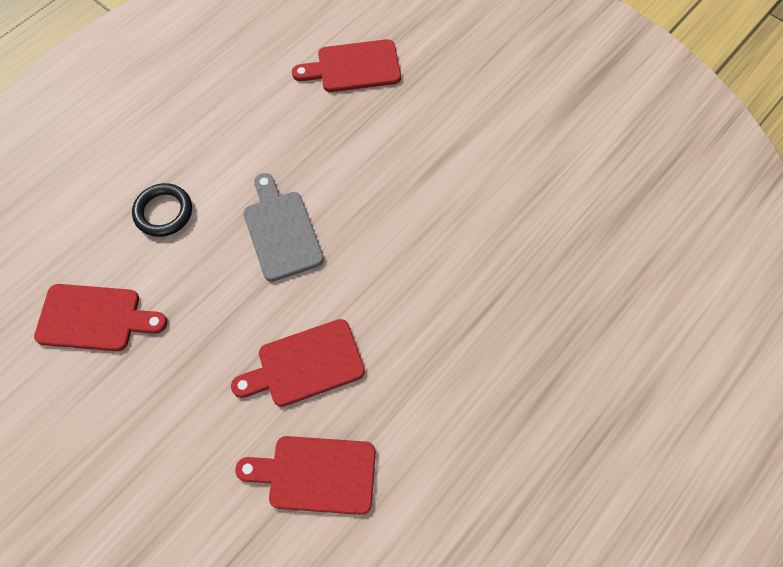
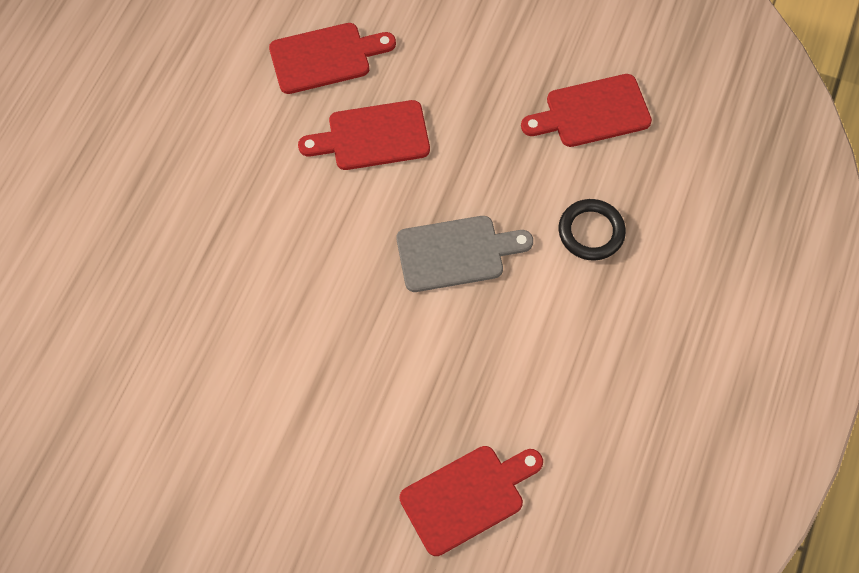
camera: 160 degrees right, 0 degrees up
red cutting board [231,319,365,407] -> red cutting board turned 150 degrees counterclockwise [298,100,430,170]
grey cutting board [243,173,324,282] -> grey cutting board turned 60 degrees counterclockwise [397,216,533,292]

